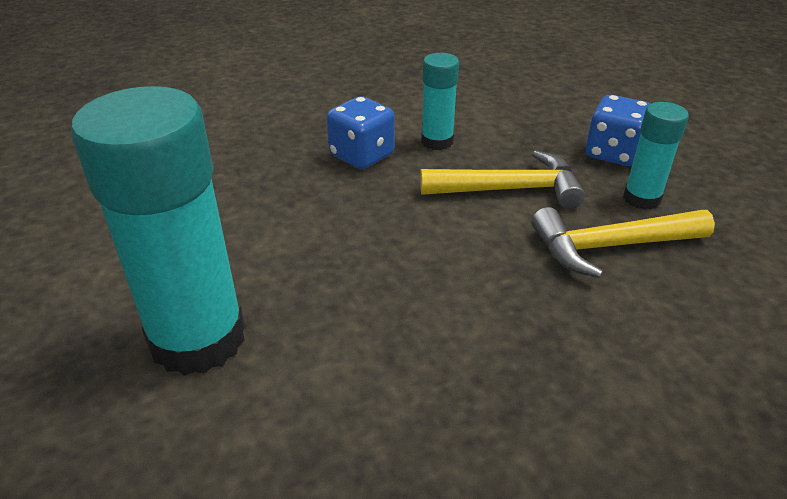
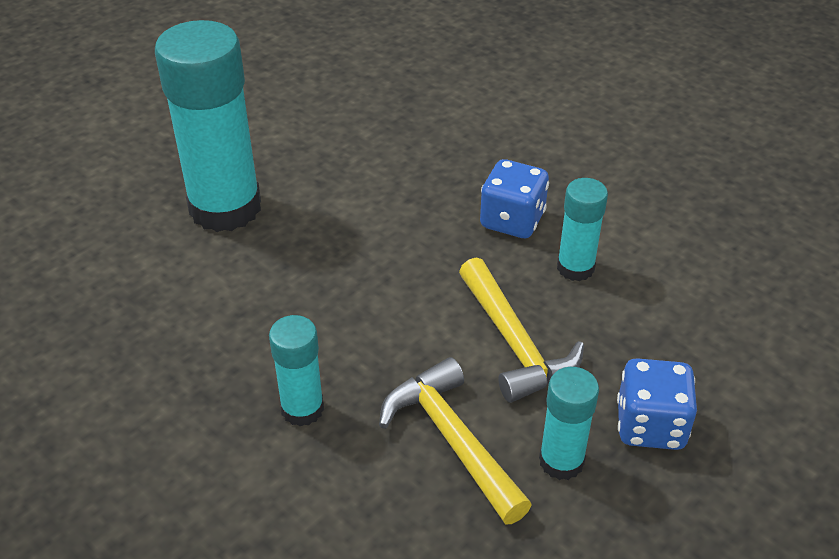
camera: 70 degrees right, 5 degrees up
none -> turquoise glue stick [269,315,324,426]

